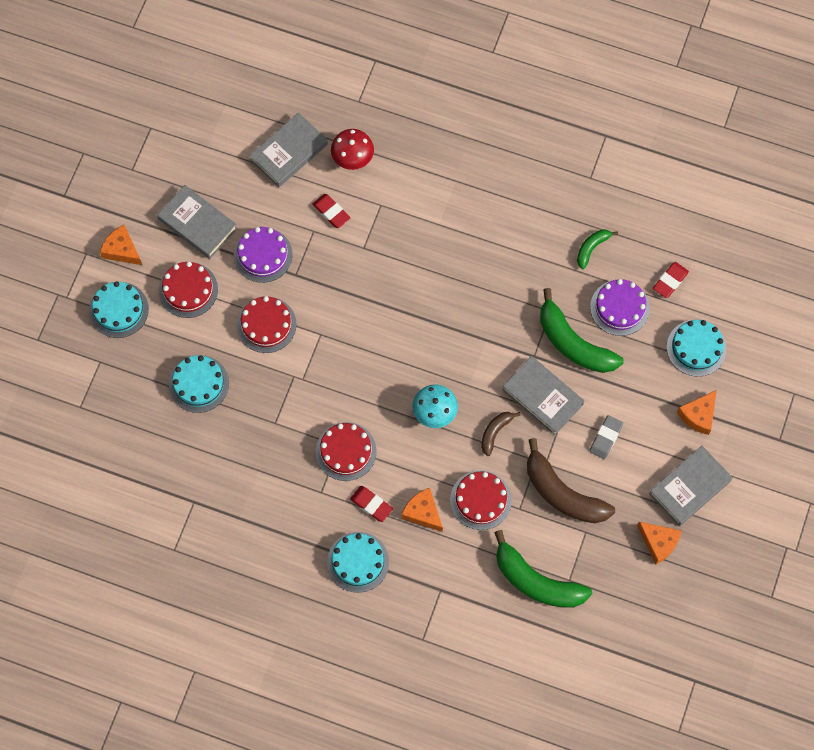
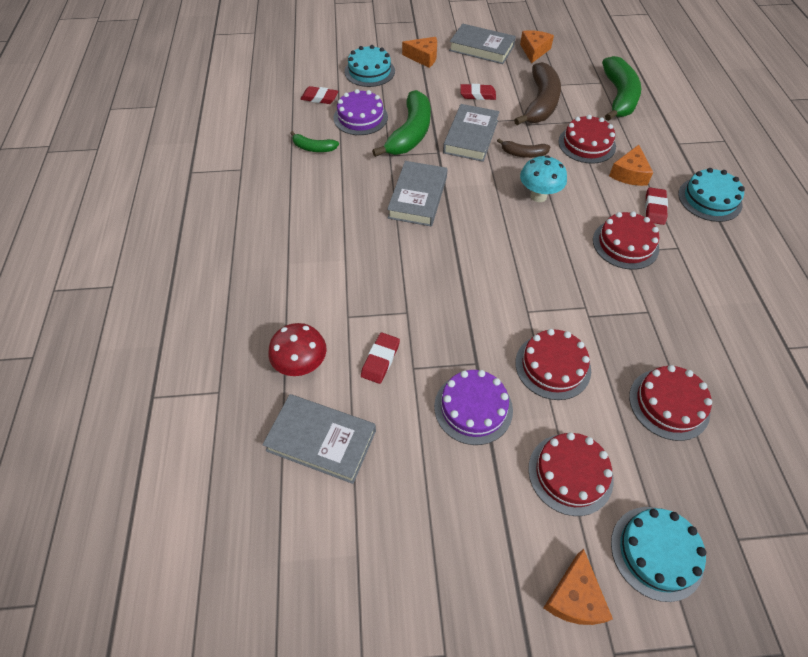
camera: 115 degrees left, 15 degrees down
grey book [157,185,237,259] -> grey book moved to [387,161,448,227]
turquoise cake [169,355,229,413] -> red cake [629,365,712,441]
grey eraser [589,415,623,459] -> red eraser [460,84,496,100]

